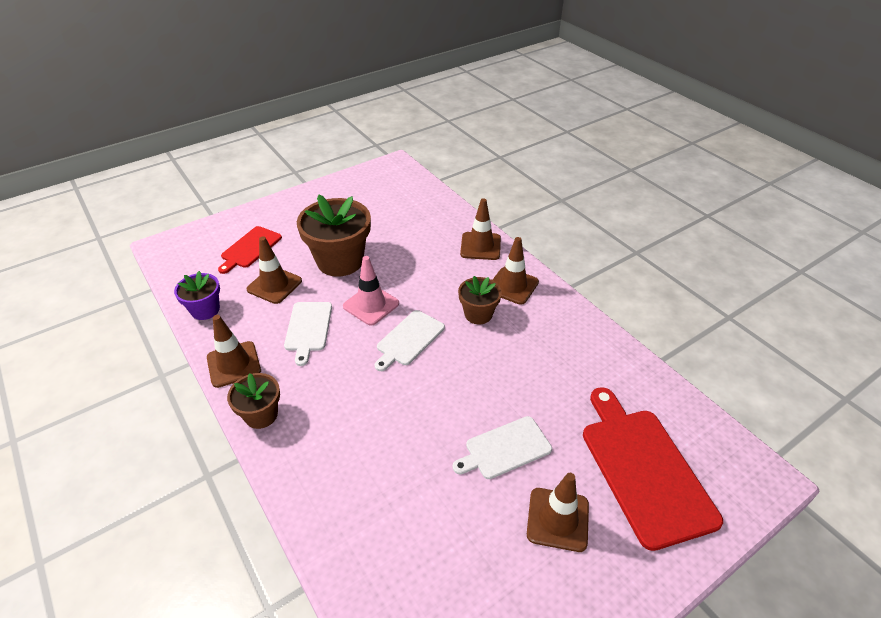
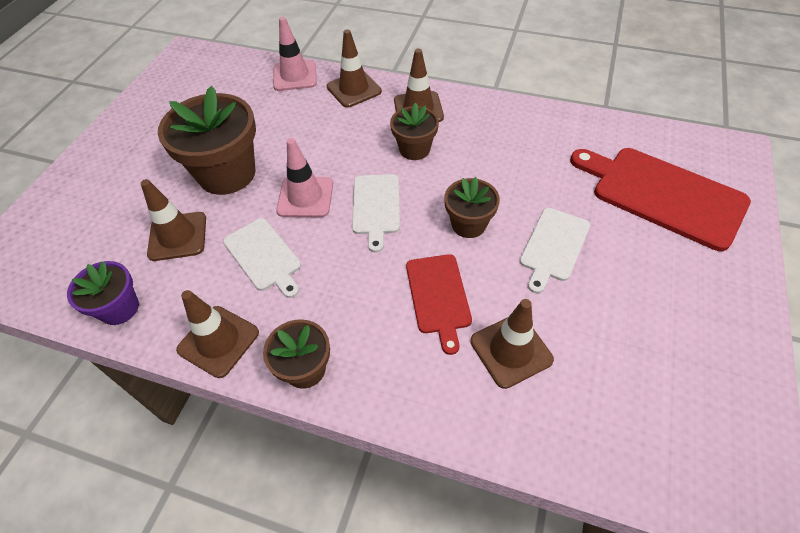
camera: 35 degrees left, 10 degrees up
red cutting board [218,226,282,274] -> red cutting board moved to [406,254,472,355]
brown traffic cone [527,473,589,552] -> brown traffic cone moved to [470,299,554,389]
none -> pink traffic cone [273,17,317,91]
none -> brown flower pot [444,177,500,238]

